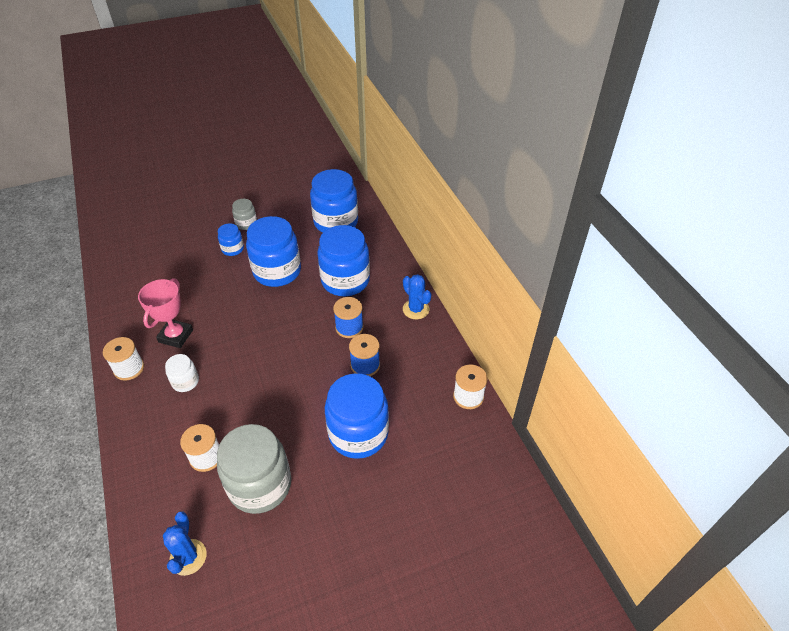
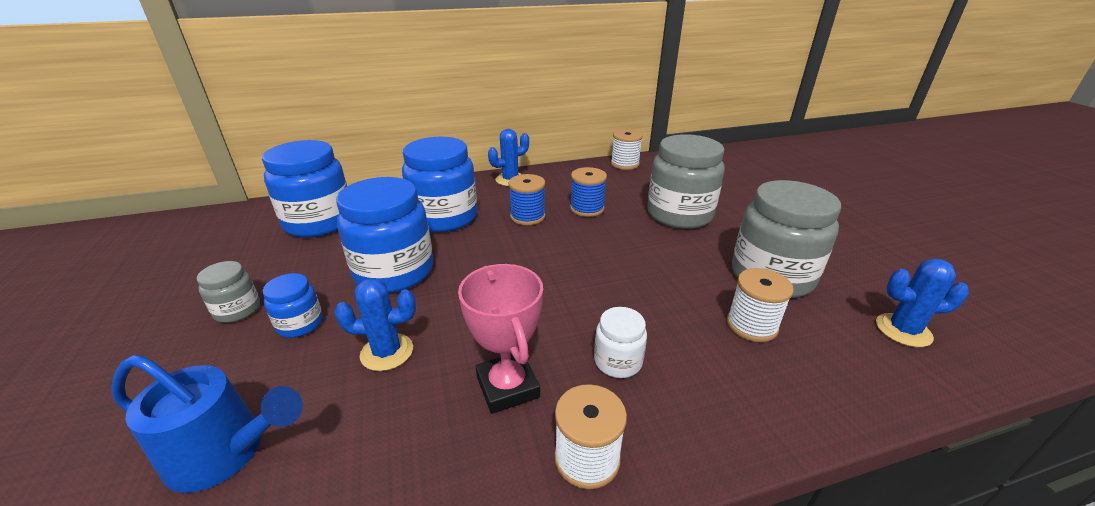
camera: 85 degrees left, 15 degrees down
pink trophy [138,278,193,348] -> pink trophy turned 45 degrees clockwise [458,264,543,414]
blue jar [325,373,389,459] -> grey jar [647,134,725,229]
none -> blue watering can [111,355,303,493]
none -> blue cactus [334,278,416,371]

